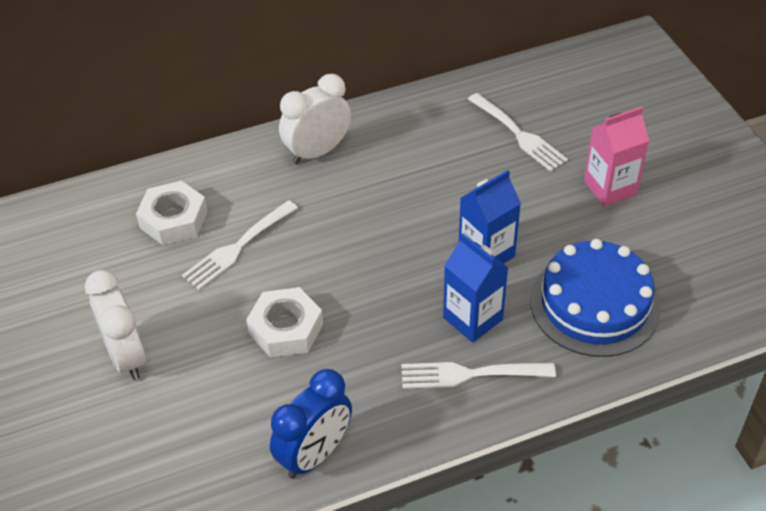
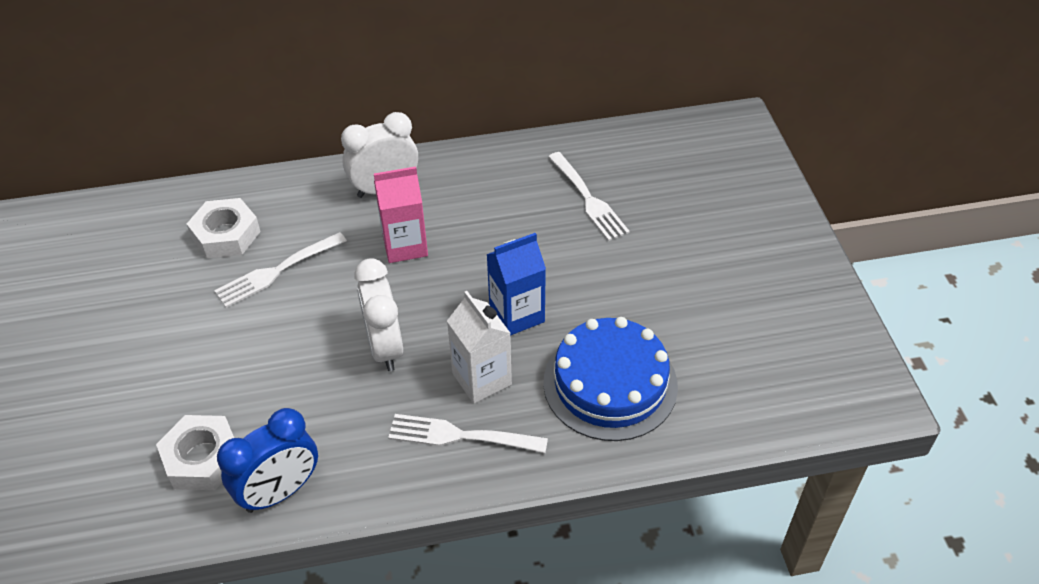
camera: 10 degrees right, 0 degrees up
white clock [85,270,146,380] -> white clock moved to [354,258,403,371]
white nut [246,287,323,358] -> white nut moved to [156,415,234,490]
blue carton [443,233,508,343] -> white carton [447,291,512,403]
pink carton [584,107,649,206] -> pink carton moved to [374,167,428,263]

